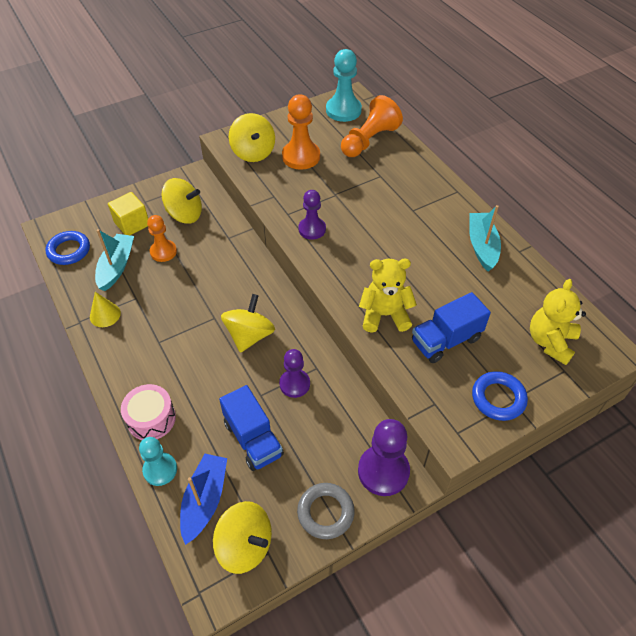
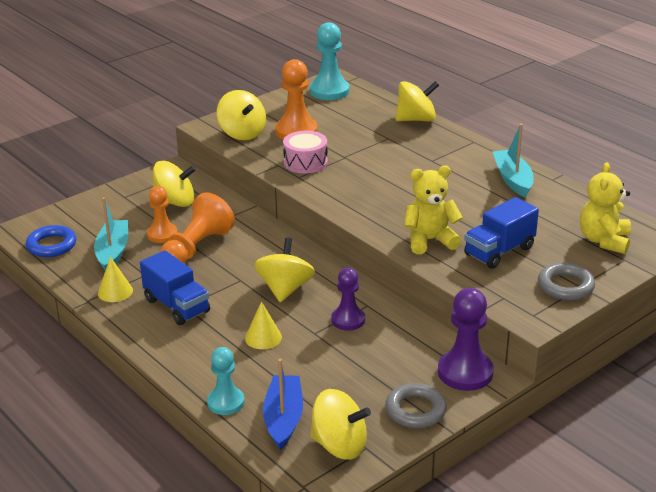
camera: 10 degrees left, 20 degrees down
yellow cube [108,192,148,235] -> none
pink drum [121,384,176,440] -> pink drum moved to [283,131,328,174]
blue truck [219,385,284,471] -> blue truck moved to [140,250,210,325]
purple pawn [298,190,326,240] -> none
orange pawn [341,95,403,157] -> orange pawn moved to [160,192,235,264]
blue ring [472,371,528,421] -> grey ring [538,263,595,300]
none -> yellow cone [245,301,282,349]
none -> yellow spinning top [396,81,439,122]

